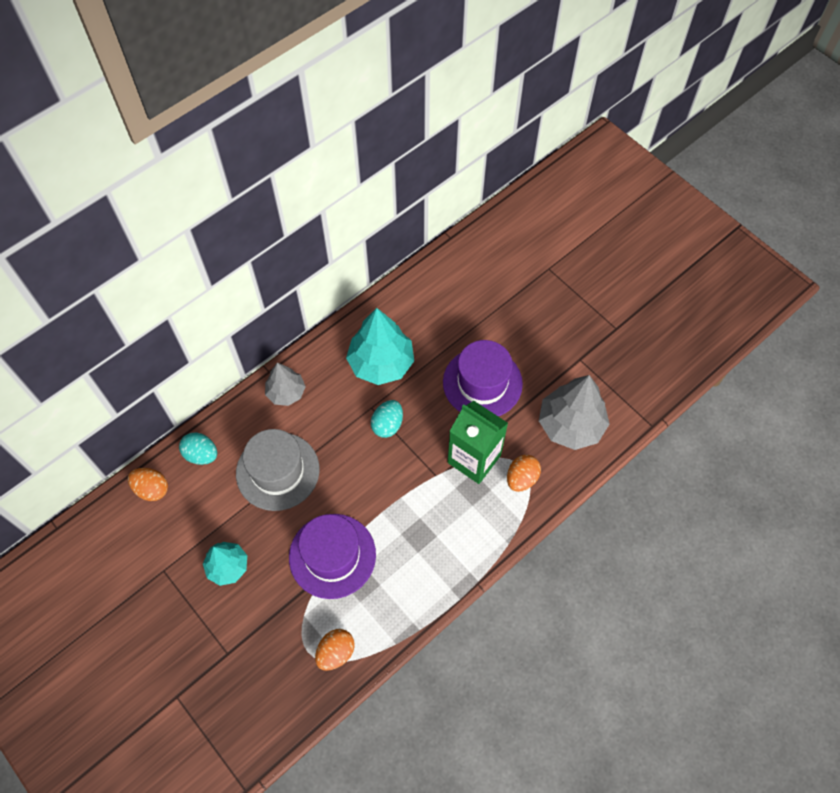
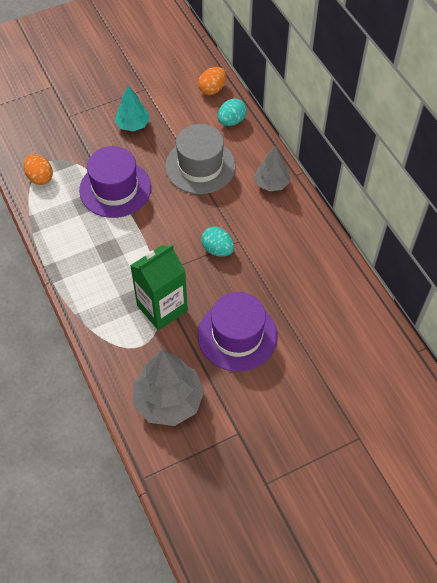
camera: 105 degrees right, 5 degrees down
turquoise tree [346,308,414,385] -> none
orange egg [507,455,541,492] -> none

